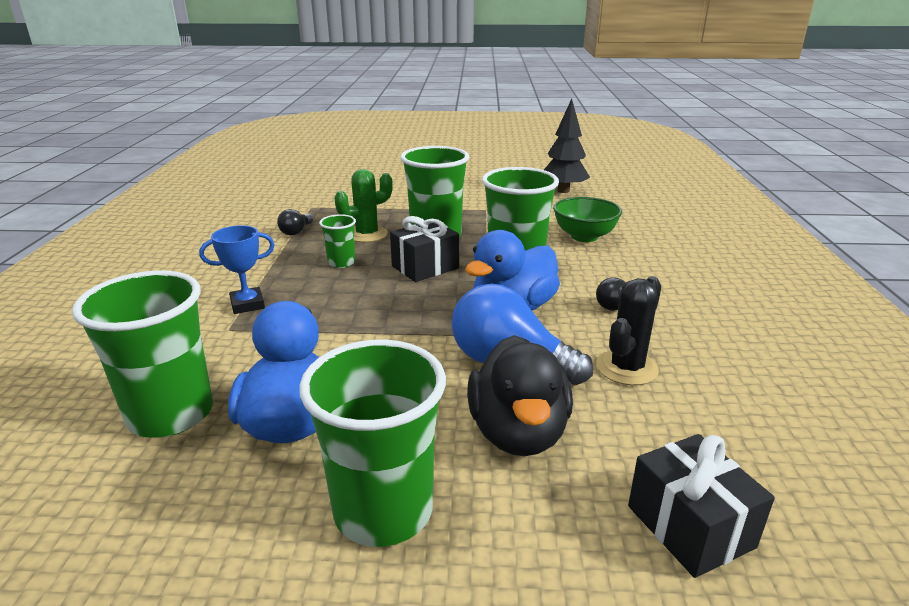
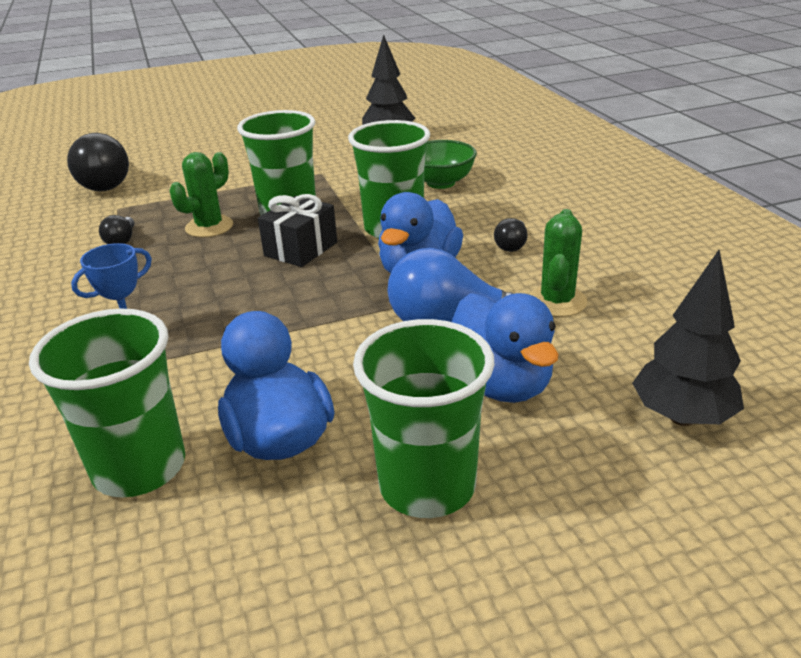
camera: 20 degrees left, 5 degrees up
green cup [319,214,356,268] -> none
black duck [467,335,573,456] -> blue duck [452,293,559,403]
black cactus [596,276,661,385] -> green cactus [529,209,588,317]
black gift [628,434,775,578] -> black tree [632,250,744,426]
none -> black light bulb [67,133,129,191]

